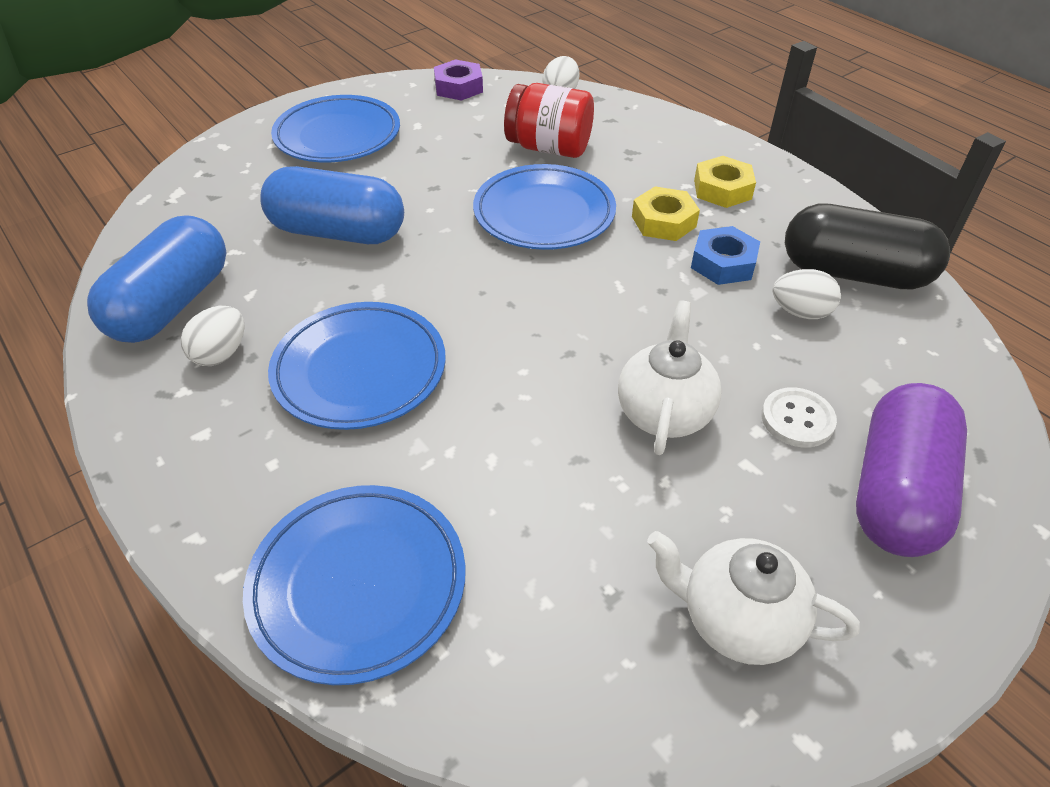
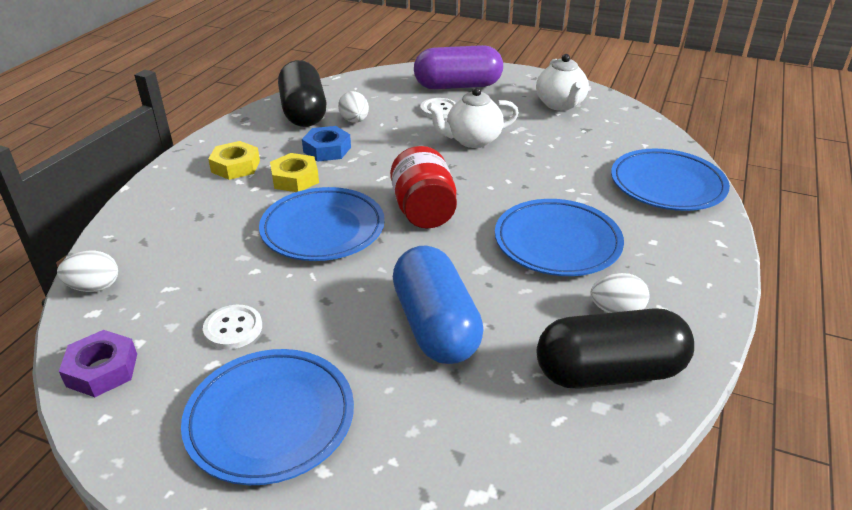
camera: 120 degrees left, 10 degrees down
blue capsule [87,215,227,343] -> black capsule [537,308,694,389]
red jar [504,83,594,158] -> red jar moved to [390,146,457,228]
none -> white button [203,305,262,349]

